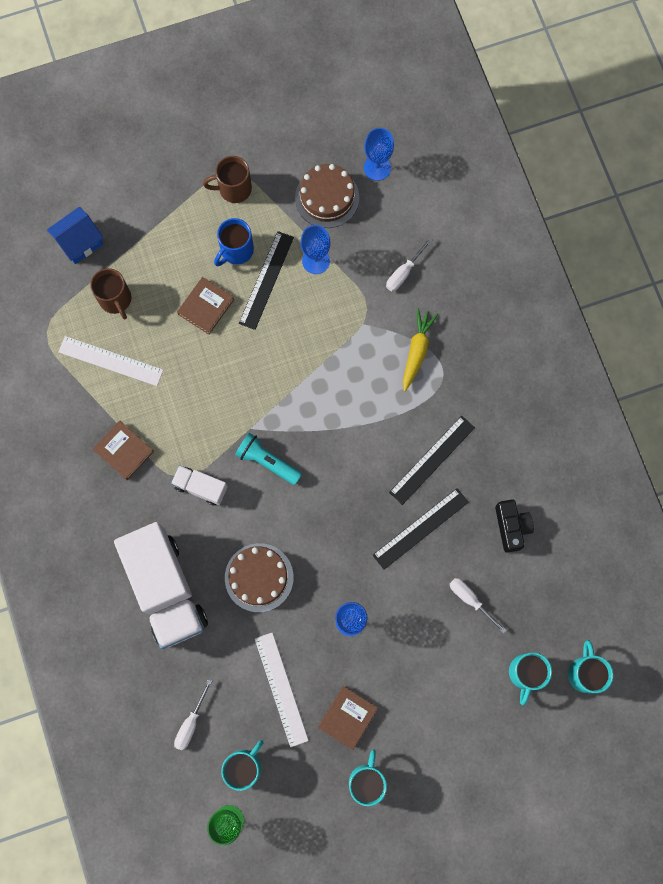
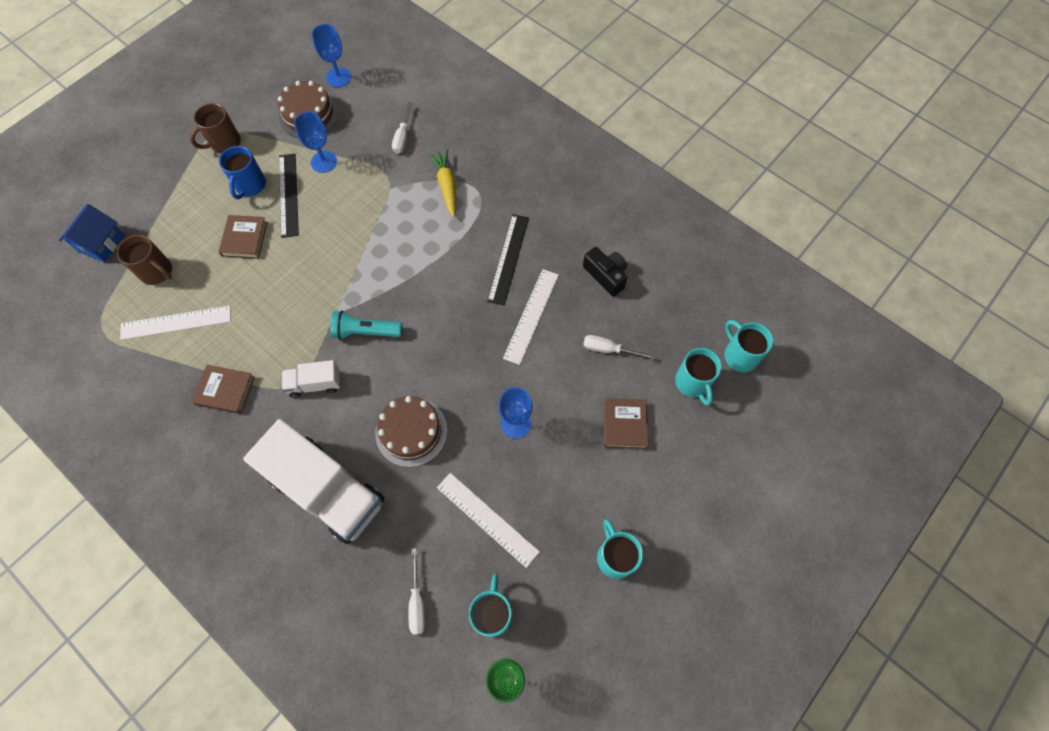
camera: 30 degrees left, 10 degrees down
brown book [318,686,378,750] -> brown book moved to [604,398,648,449]
black ruler [372,488,469,570] -> white ruler [503,269,559,365]

